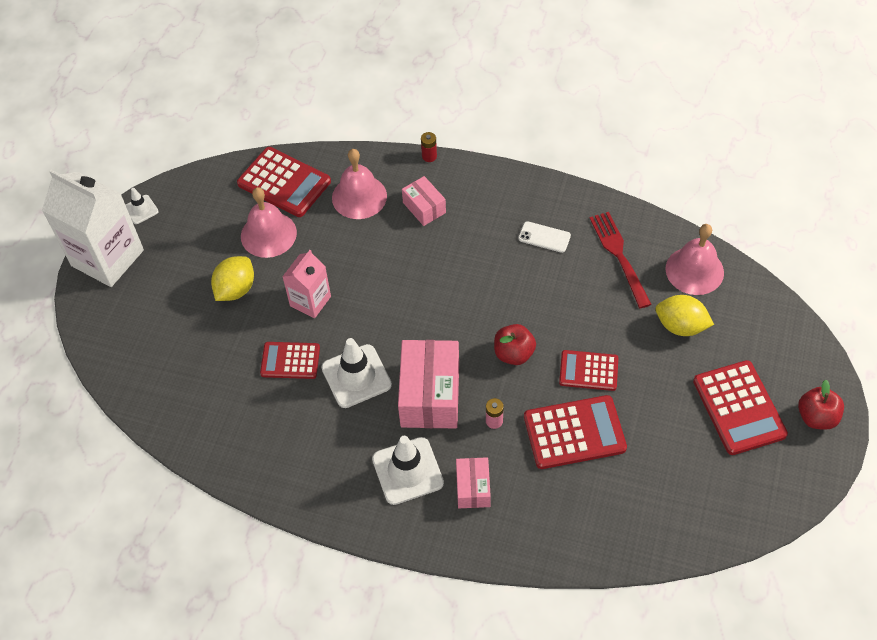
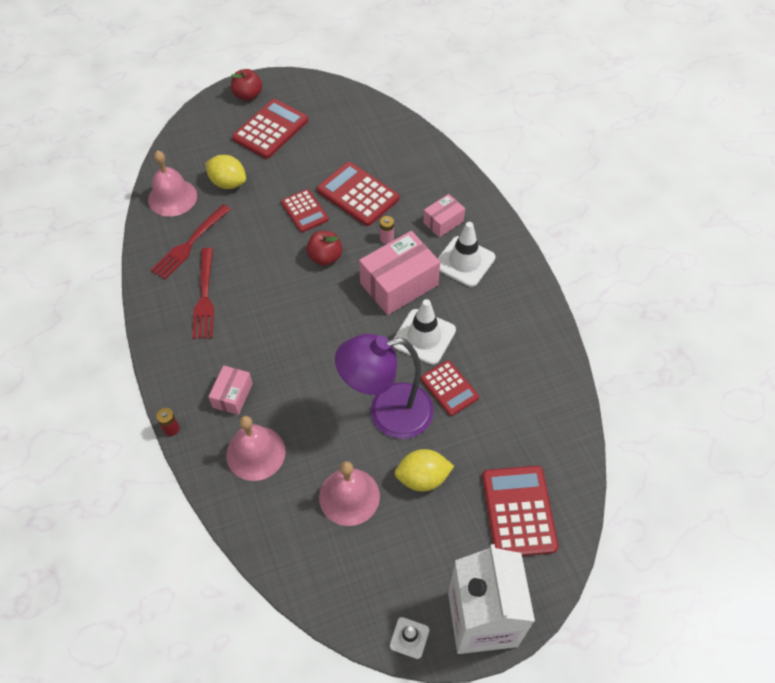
camera: 130 degrees left, 0 degrees up
red calculator [237,147,331,217] -> red calculator moved to [482,466,558,556]
pink carton [282,250,331,318] -> purple lamp [335,334,434,439]
white phone [518,221,571,253] -> red fork [192,248,214,339]
yellow lemon [655,295,714,336] -> yellow lemon turned 45 degrees counterclockwise [205,155,246,189]

